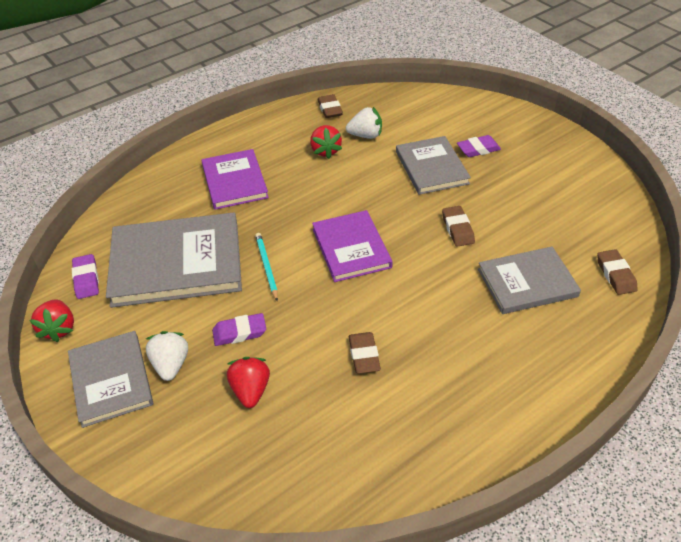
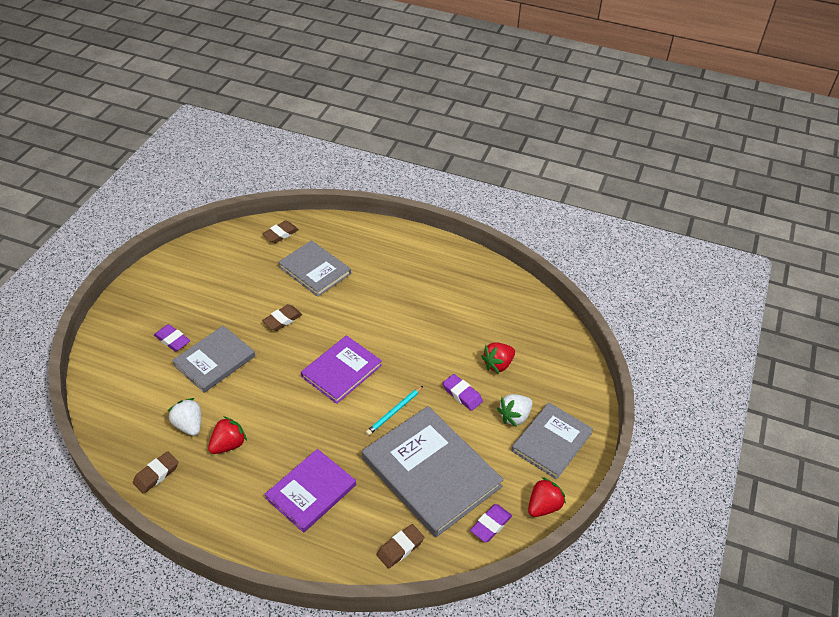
camera: 125 degrees left, 0 degrees up
brown eraser [349,332,381,374] -> brown eraser moved to [377,524,424,568]

